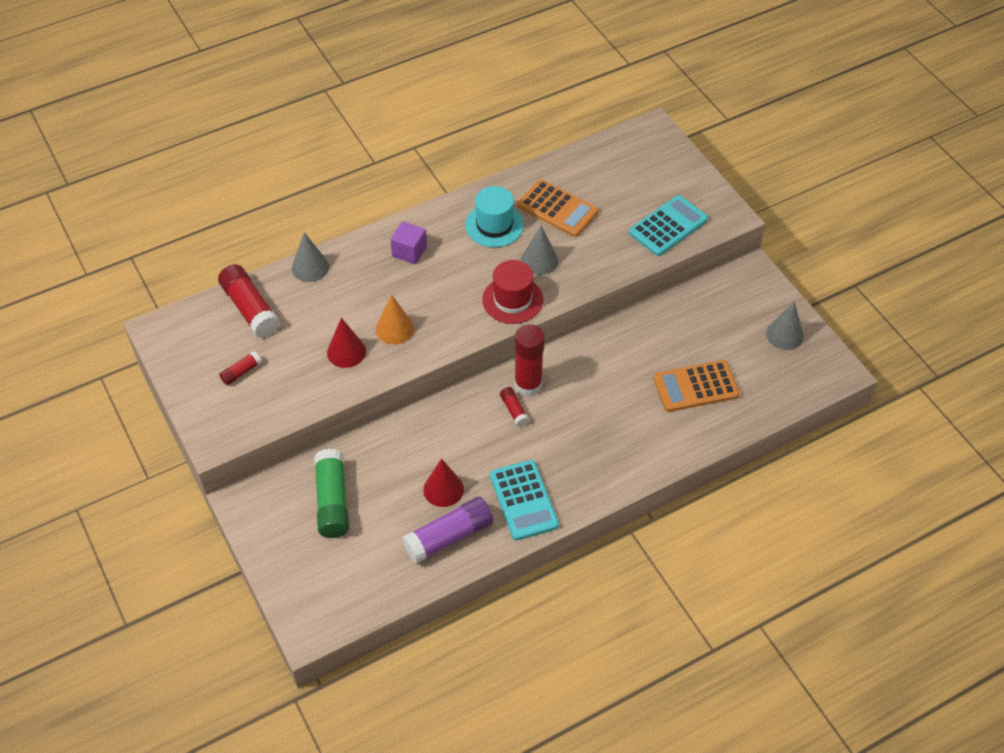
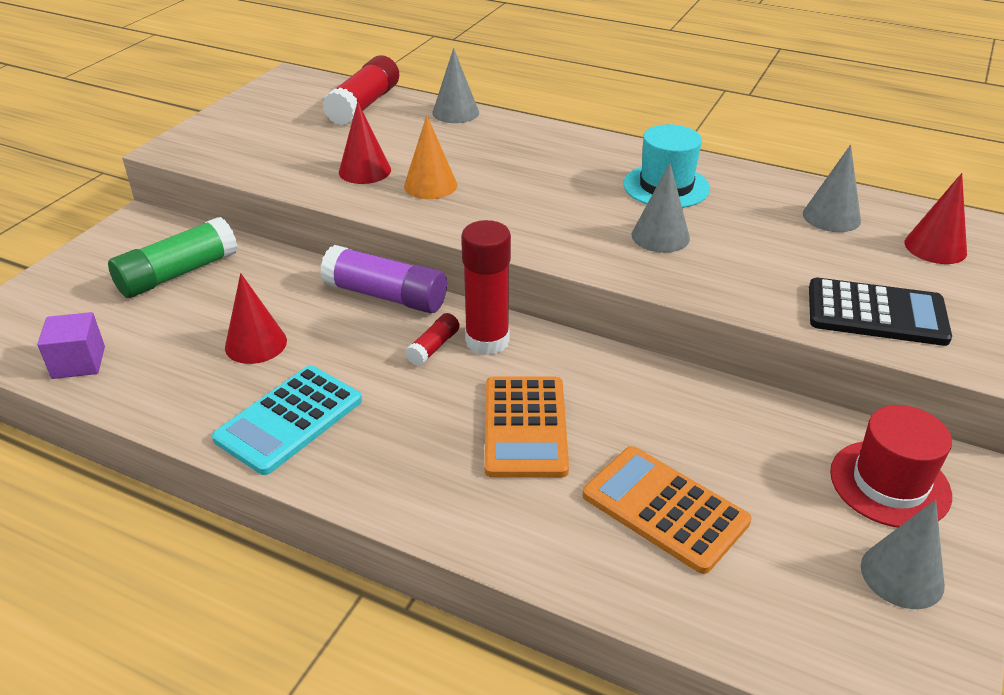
camera: 55 degrees right, 15 degrees down
red glue stick [219,351,262,385] -> none
purple cube [390,221,427,264] -> purple cube moved to [37,312,105,379]
purple glue stick [402,497,493,564] -> purple glue stick moved to [320,245,447,313]
red hat [482,260,543,324] -> red hat moved to [830,405,952,528]
orange calculator [517,179,599,237] -> orange calculator moved to [485,377,569,478]
turquoise calculator [629,195,708,256] -> black calculator [809,278,952,346]
none -> grey cone [803,144,861,232]
none -> red cone [905,173,967,264]

